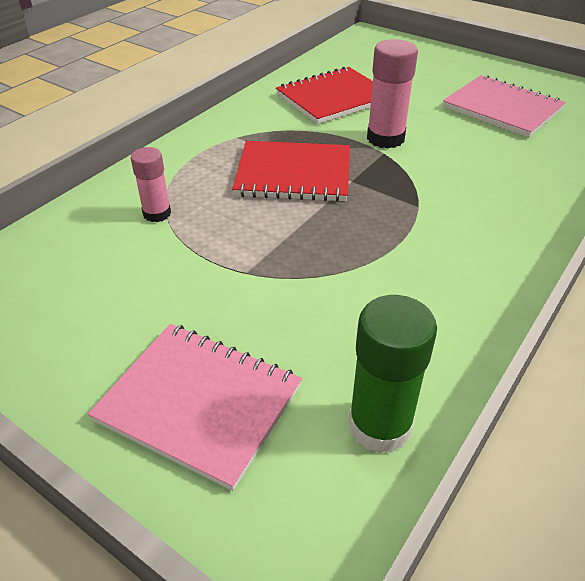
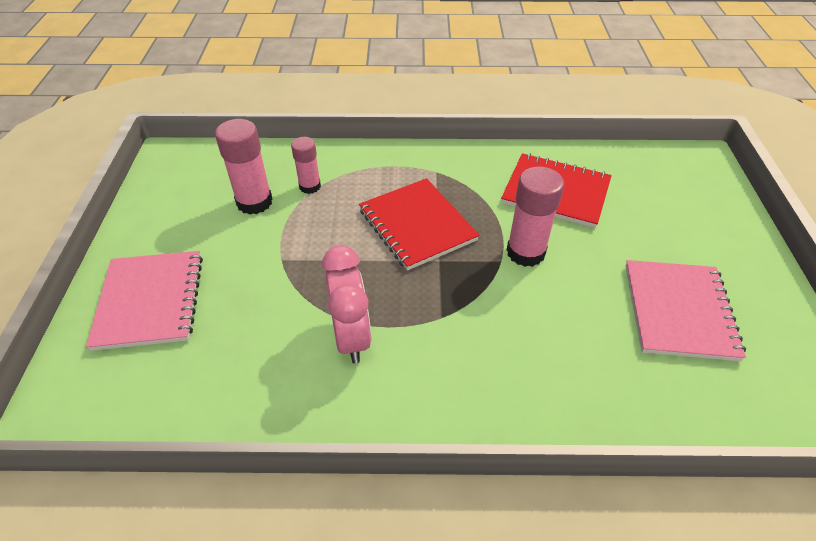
camera: 55 degrees right, 5 degrees up
green glue stick [348,295,437,454] -> none
none -> pink glue stick [215,119,272,215]
none -> pink clock [322,245,372,364]

